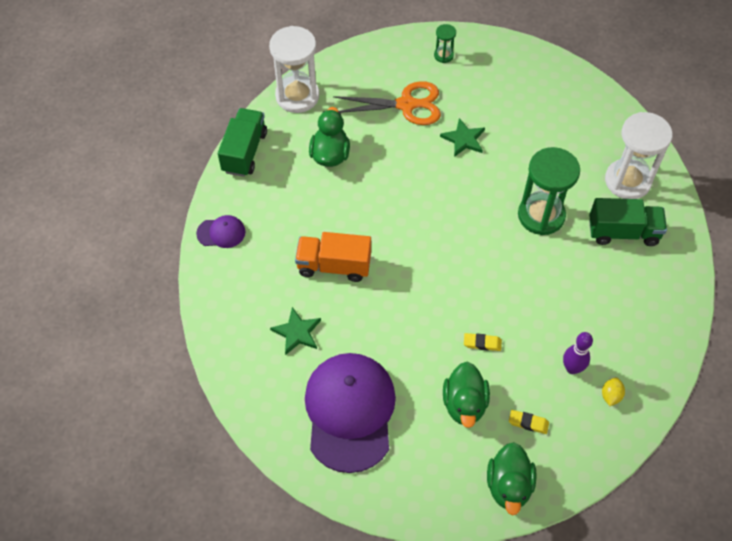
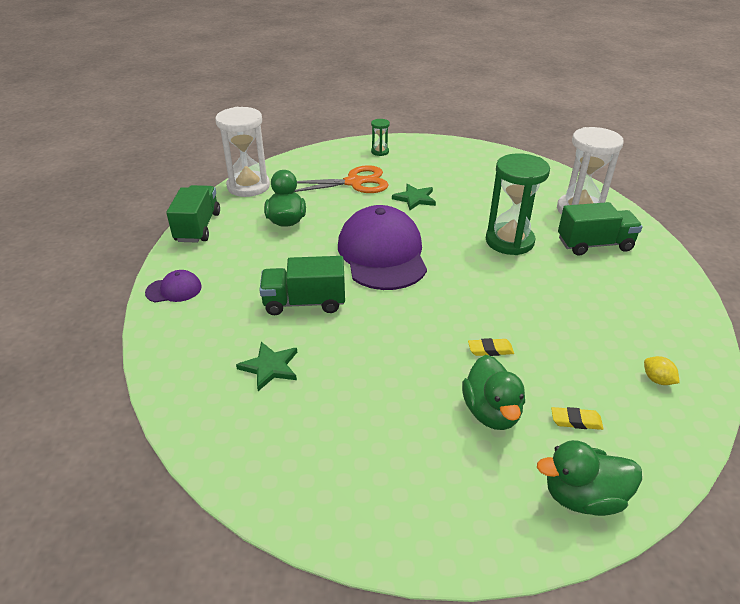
camera: 10 degrees left, 20 degrees down
orange truck [295,232,371,282] -> green truck [260,256,345,315]
purple cap [305,353,396,473] -> purple cap moved to [338,205,427,290]
green duck [487,442,537,515] -> green duck turned 90 degrees clockwise [537,440,642,516]
purple bowling pin [563,332,593,374] -> none
yellow lemon [602,378,625,406] -> yellow lemon turned 45 degrees counterclockwise [644,356,680,385]

